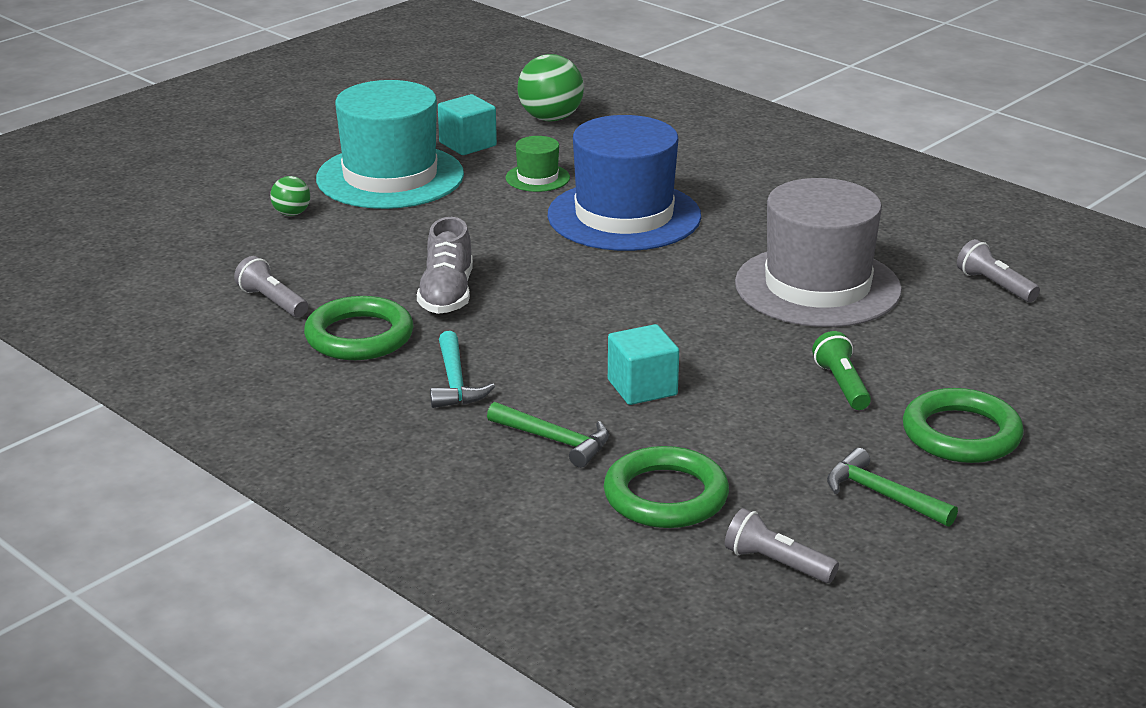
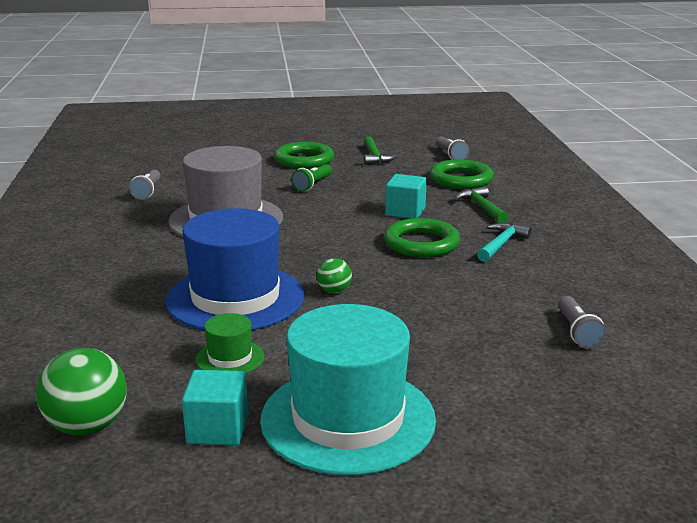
camera: 140 degrees left, 5 degrees down
green ball [270,176,310,216] -> green ball moved to [317,258,352,293]
green ring [304,296,414,360] -> green ring moved to [384,218,460,257]
grey shoe [417,217,473,314] -> none

